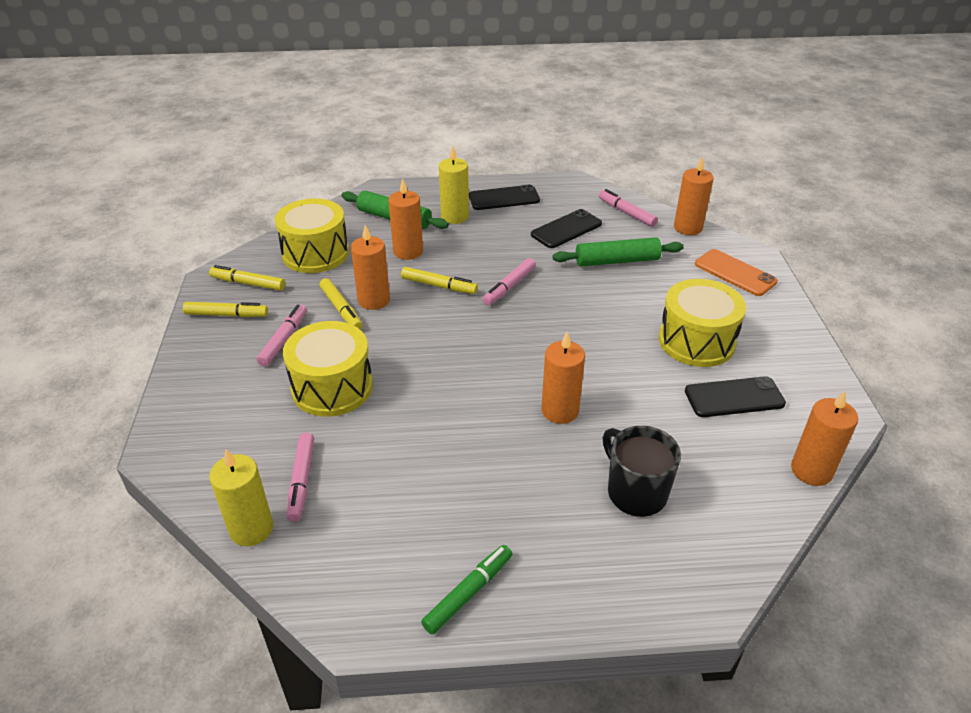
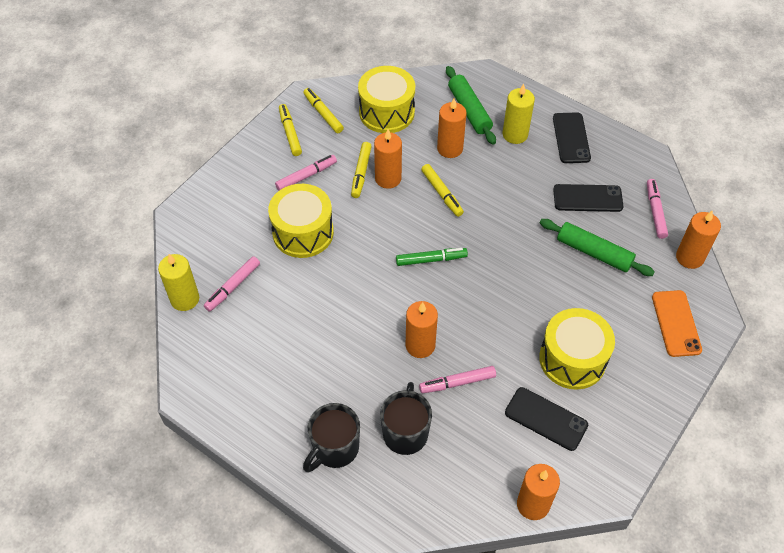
camera: 40 degrees right, 15 degrees up
yellow marker [183,302,268,317] -> yellow marker turned 150 degrees counterclockwise [279,104,302,156]
green marker [421,545,512,635] -> green marker moved to [396,248,468,266]
black phone [469,185,540,210] -> black phone turned 60 degrees clockwise [553,112,591,163]
pink marker [482,258,536,306] -> pink marker moved to [419,366,496,393]
none -> black mug [303,403,360,472]

